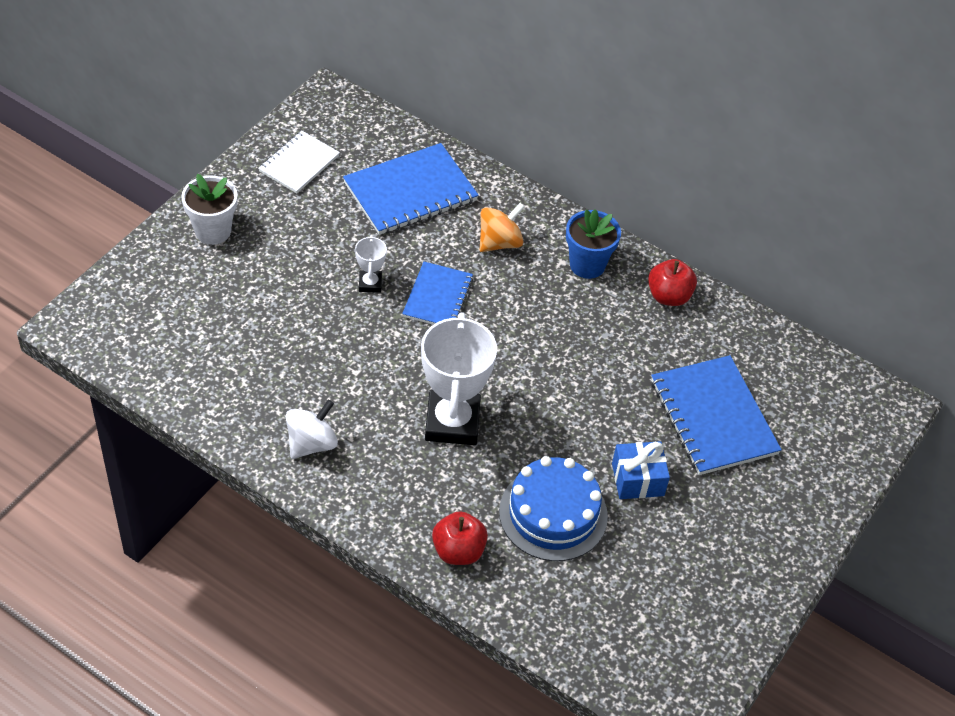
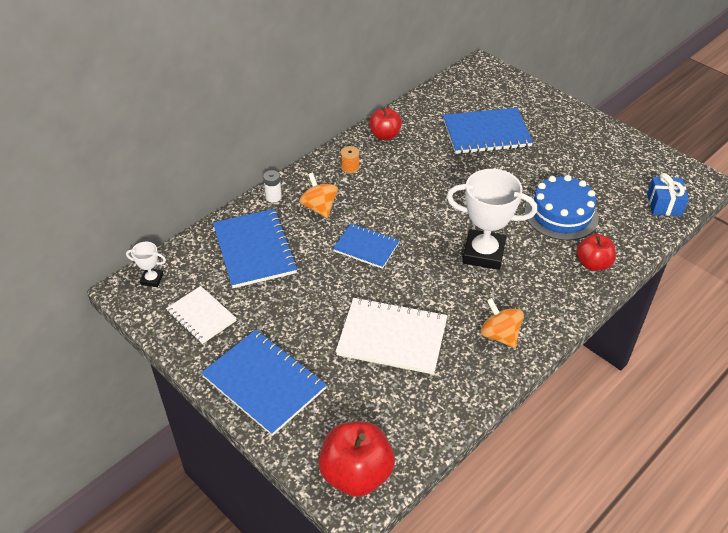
camera: 75 degrees left, 5 degrees down
white flower pot [181,174,237,245] -> blue notebook [201,330,327,436]
white spinning top [286,400,338,459] -> orange spinning top [480,298,524,348]
white trophy [355,235,387,293] -> white trophy moved to [126,242,166,287]
blue flower pot [566,209,621,279] -> orange spool [341,146,360,174]
blue gift [612,441,670,499] -> blue gift moved to [647,173,689,216]
none -> white battery [263,170,282,203]
none -> red apple [318,421,395,497]
none -> white notebook [336,297,447,374]

